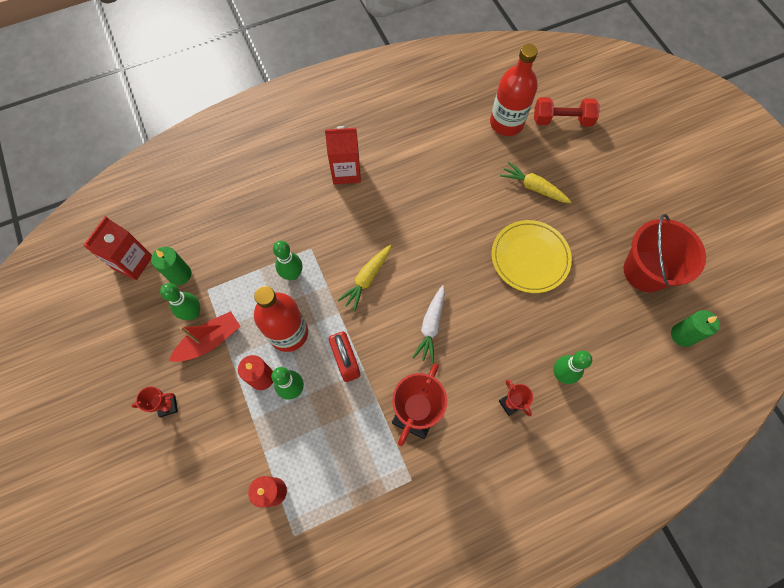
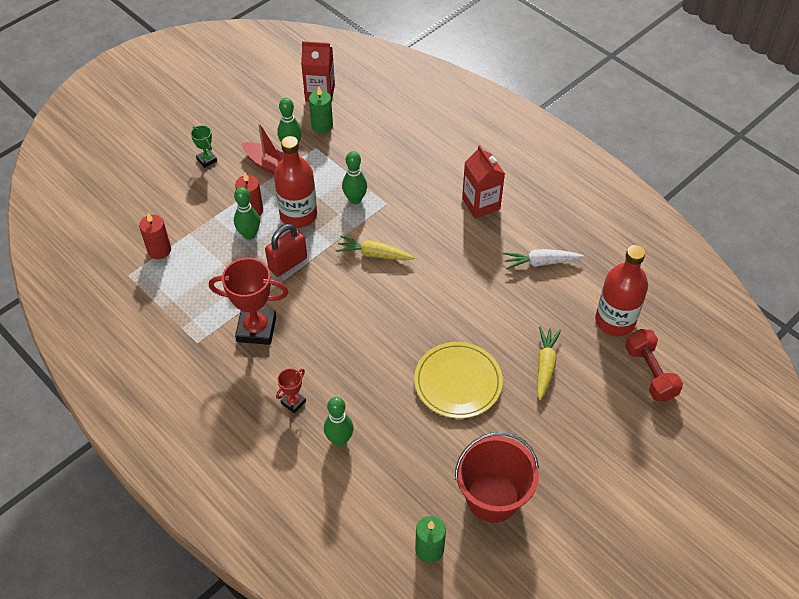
camera: 70 degrees right, 15 degrees down
red trophy [131,386,178,417] -> green trophy [191,125,217,168]
white carrot [412,285,445,363] -> white carrot moved to [503,249,584,270]

